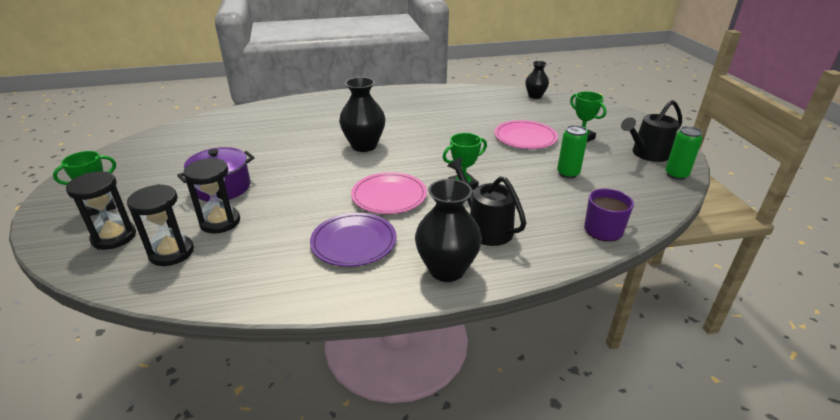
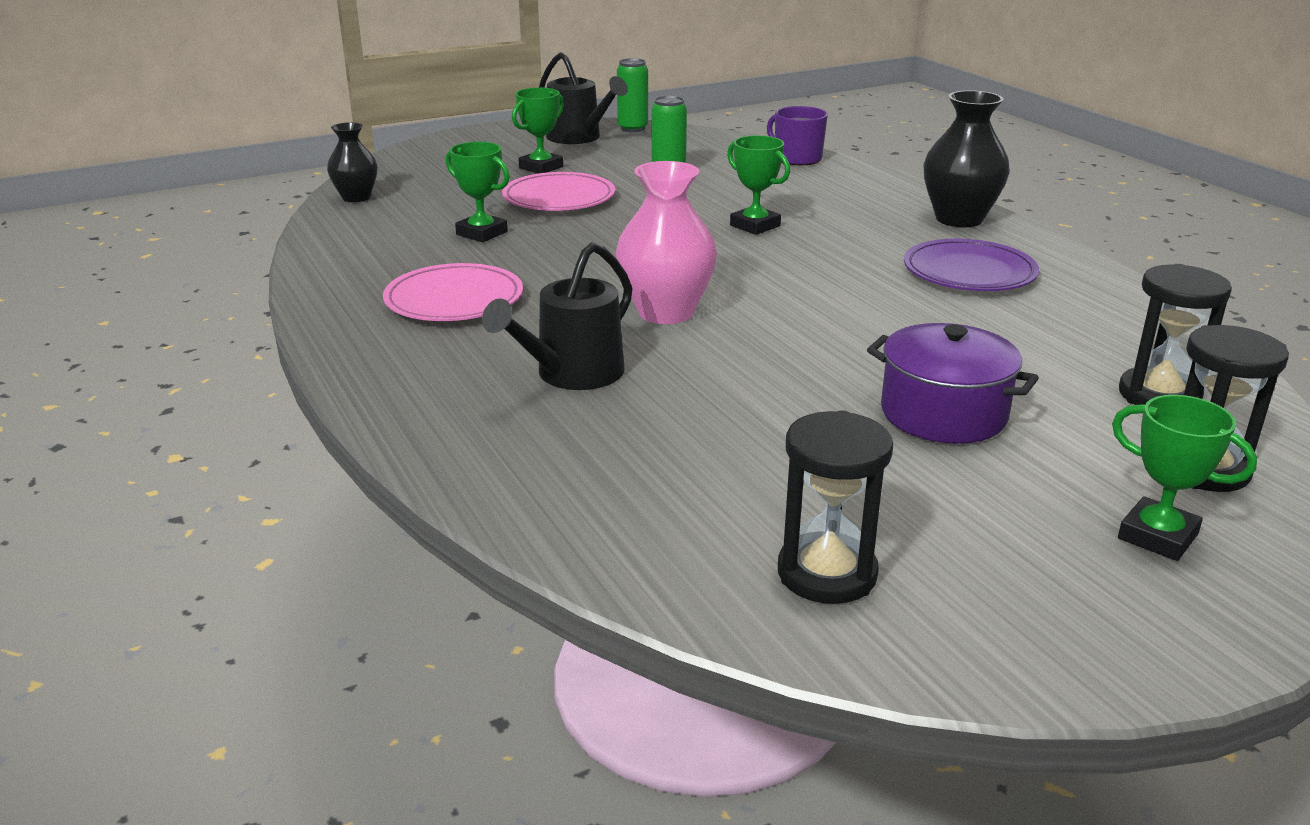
camera: 105 degrees left, 5 degrees down
black hourglass [183,158,240,234] -> black hourglass moved to [778,410,893,604]
black vase [339,77,385,152] -> pink vase [616,161,717,324]
pink plate [351,172,427,214] -> pink plate moved to [383,263,523,321]
black watering can [447,158,526,246] -> black watering can moved to [482,242,633,390]
none -> green trophy [446,142,510,242]

